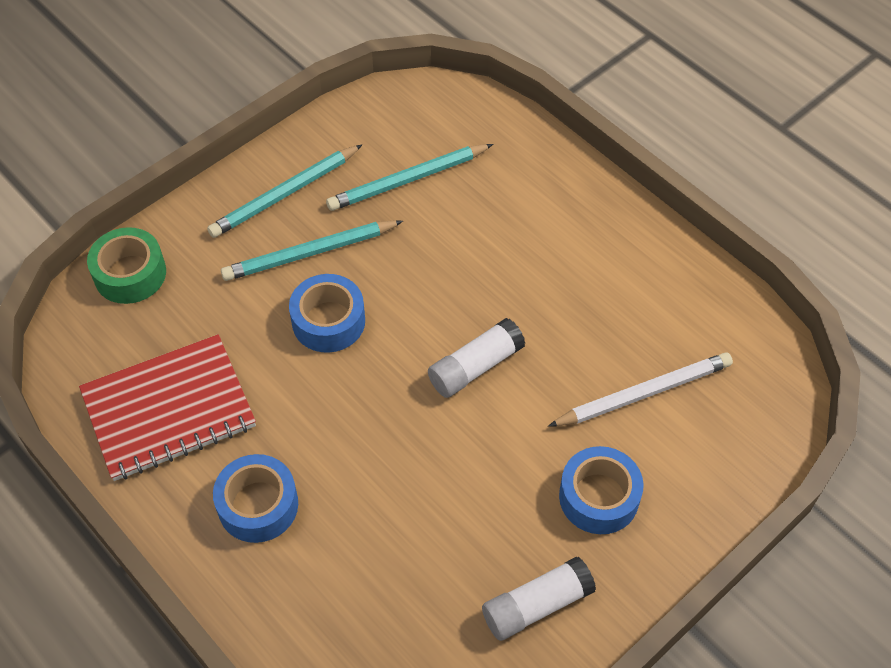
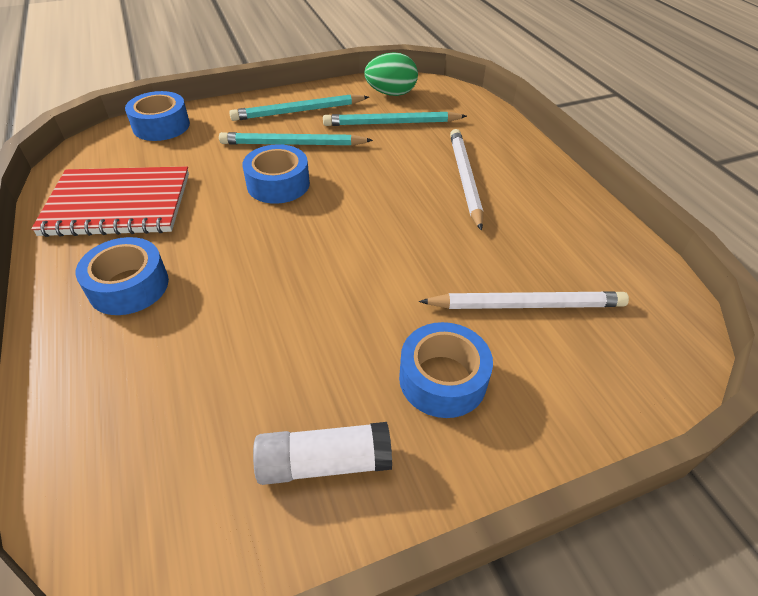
camera: 20 degrees right, 10 degrees down
green tape [87,227,166,304] -> blue tape [125,91,190,141]
white glue stick [428,318,525,398] -> none
none -> green egg [364,52,418,96]
none -> white pencil [450,129,483,231]

